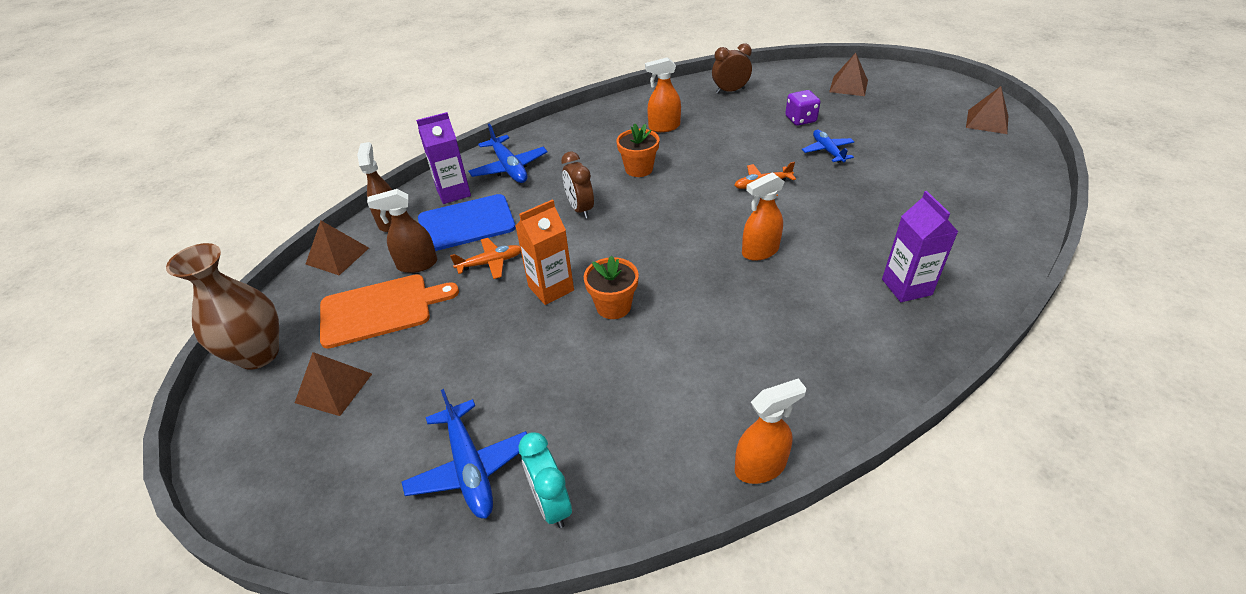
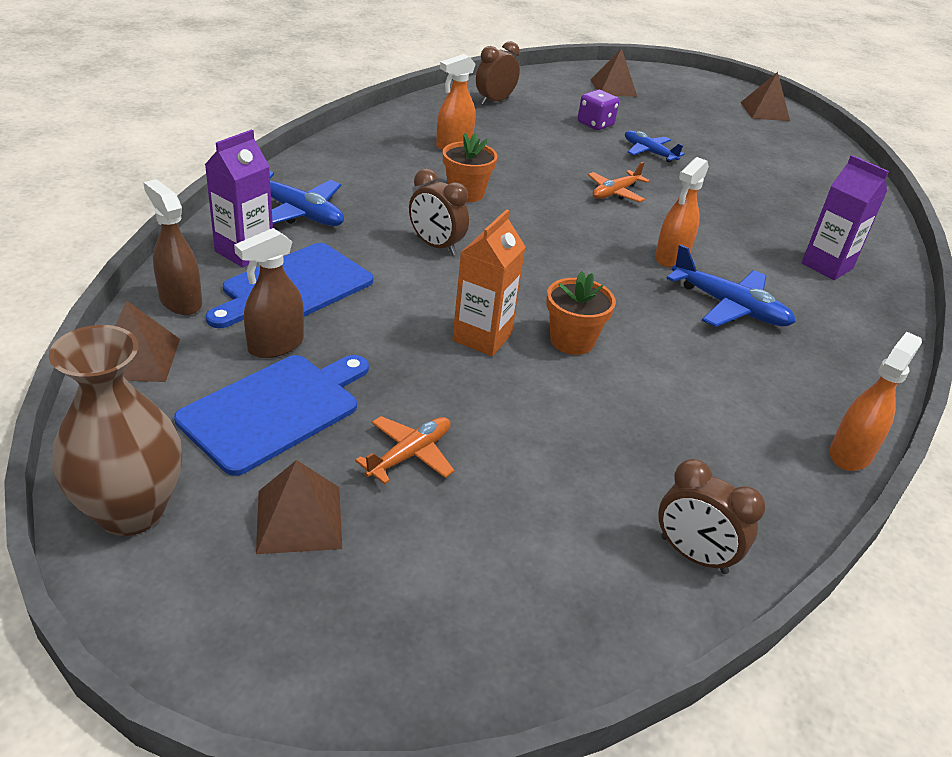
camera: 35 degrees left, 5 degrees down
orange cutting board [320,274,459,349] -> blue cutting board [174,355,369,476]
blue plane [402,389,527,518] -> blue plane moved to [666,244,796,327]
orange plane [450,238,521,279] -> orange plane moved to [355,416,455,484]
turquoise clock [519,432,572,528] -> brown clock [658,459,766,574]

